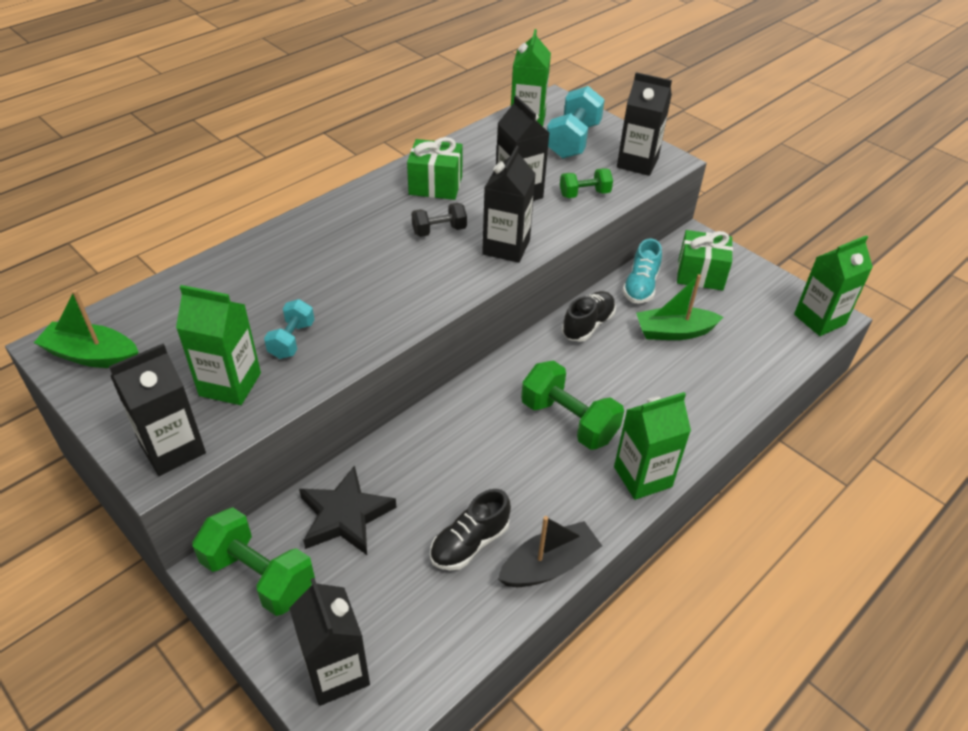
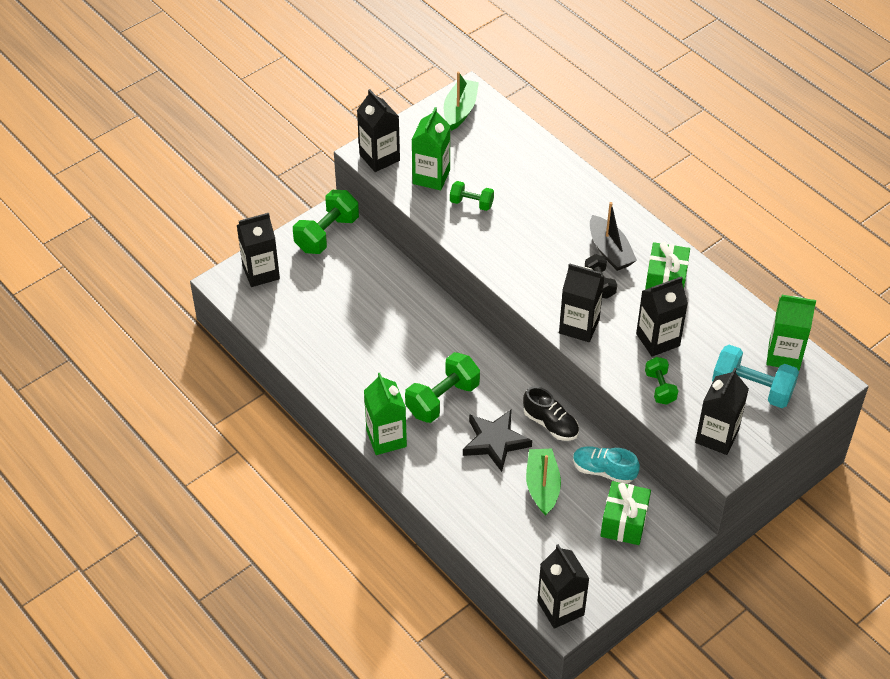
camera: 95 degrees right, 5 degrees up
turquoise dumbbell [264,299,315,359] -> green dumbbell [450,181,494,211]
black star [299,465,397,555] -> black star moved to [463,409,532,472]
black shoe [430,489,511,571] -> none
black boat [498,516,602,587] -> black boat moved to [590,202,637,271]
green carton [794,235,873,336] -> black carton [537,544,590,629]

